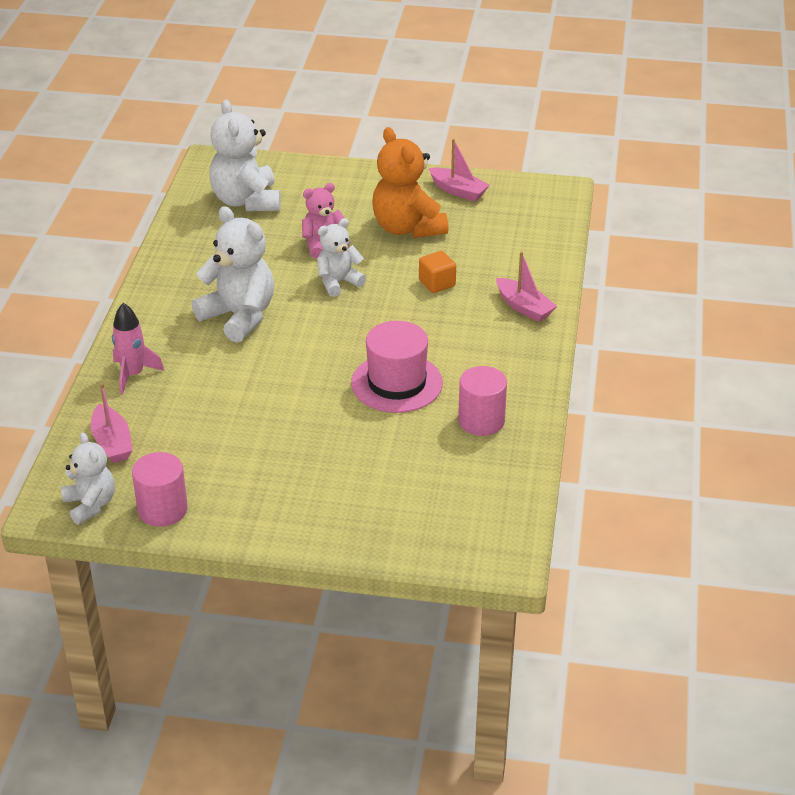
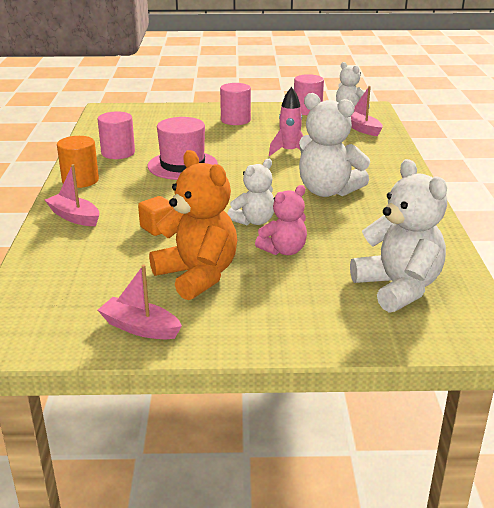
camera: 170 degrees right, 10 degrees down
pink rocket [112,303,164,395] -> pink rocket moved to [269,87,303,156]
none -> orange cylinder [57,136,99,188]
none -> pink cylinder [220,83,251,125]

